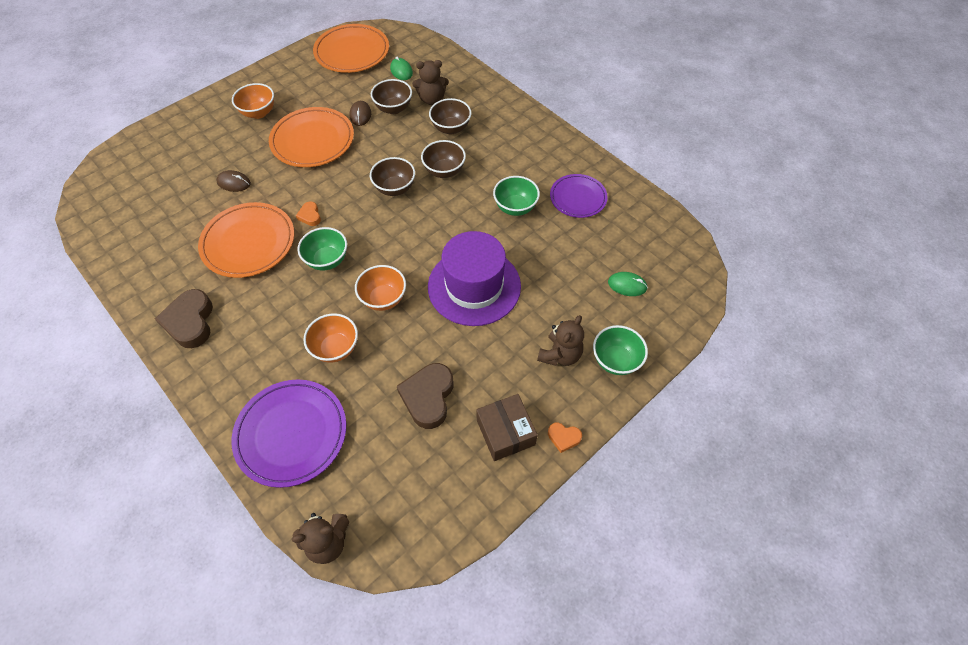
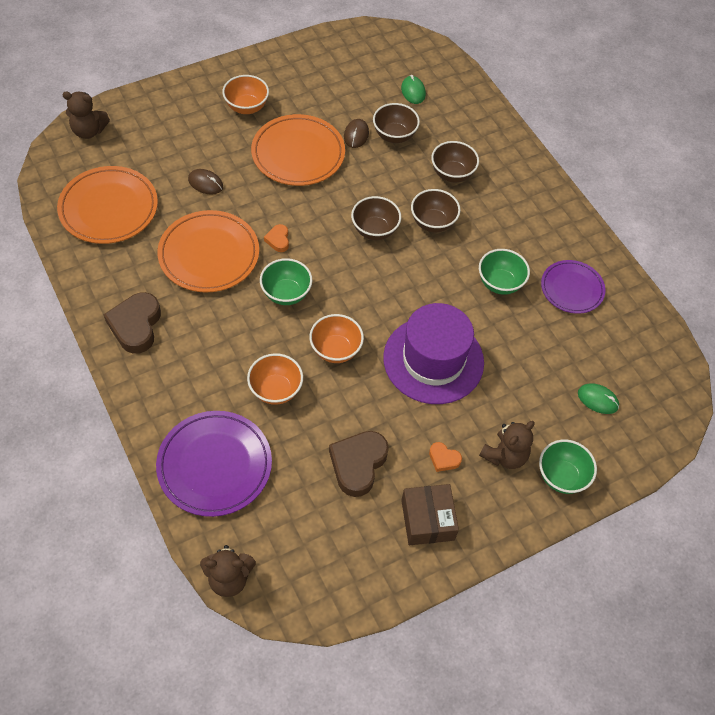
camera: 10 degrees right, 0 degrees up
orange plate [313,24,389,73] -> orange plate moved to [57,166,158,244]
brown teddy bear [412,60,449,105] -> brown teddy bear moved to [62,92,110,139]
orange heart [548,423,582,453] -> orange heart moved to [429,442,462,472]

